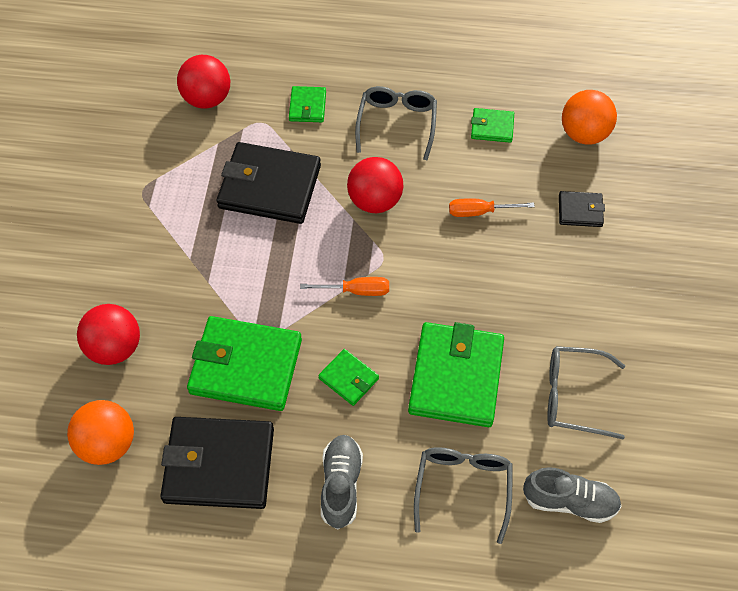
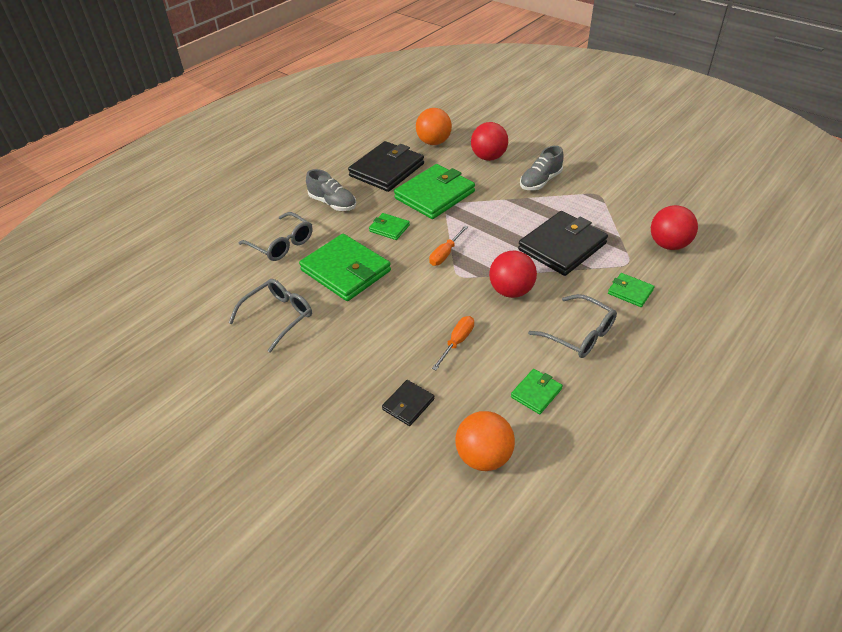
camera: 125 degrees right, 15 degrees down
green wallet [318,349,379,406] -> green wallet turned 45 degrees clockwise [369,213,410,240]
grey shoe [523,467,622,523] -> grey shoe moved to [520,146,563,190]

